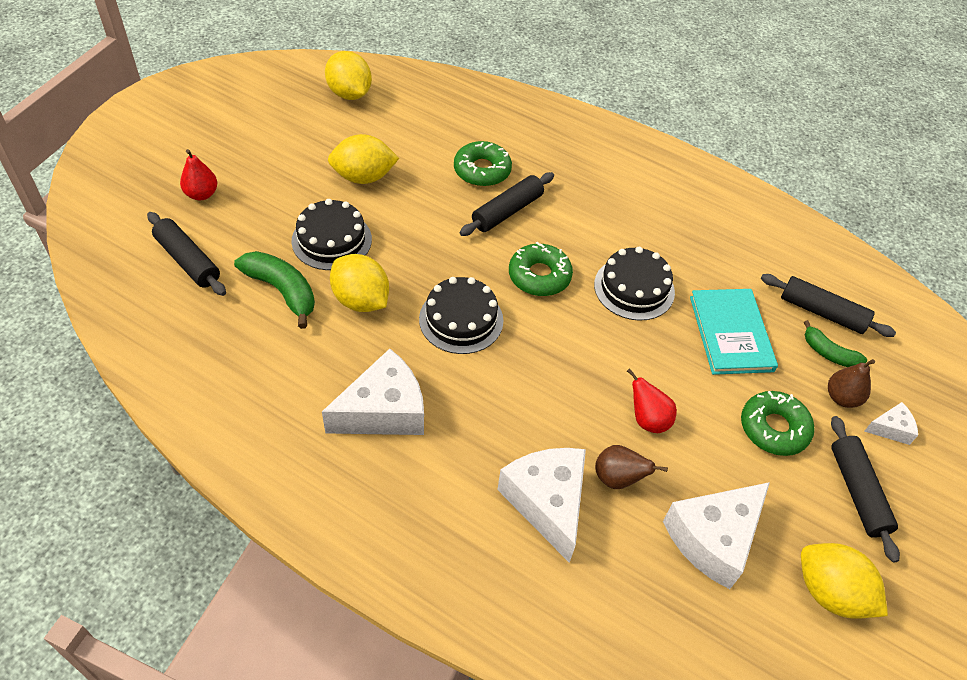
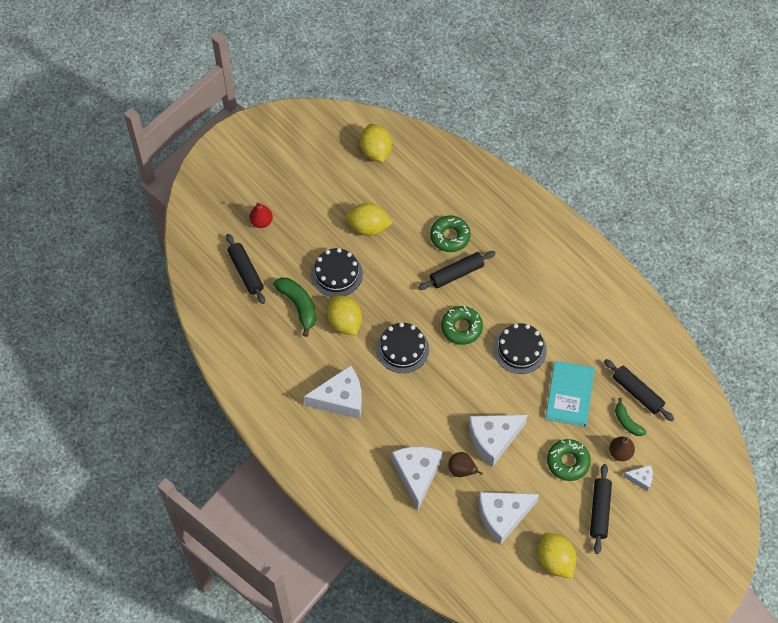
camera: 20 degrees right, 10 degrees up
red pear [627,368,677,433] -> white cheese [469,415,528,467]

